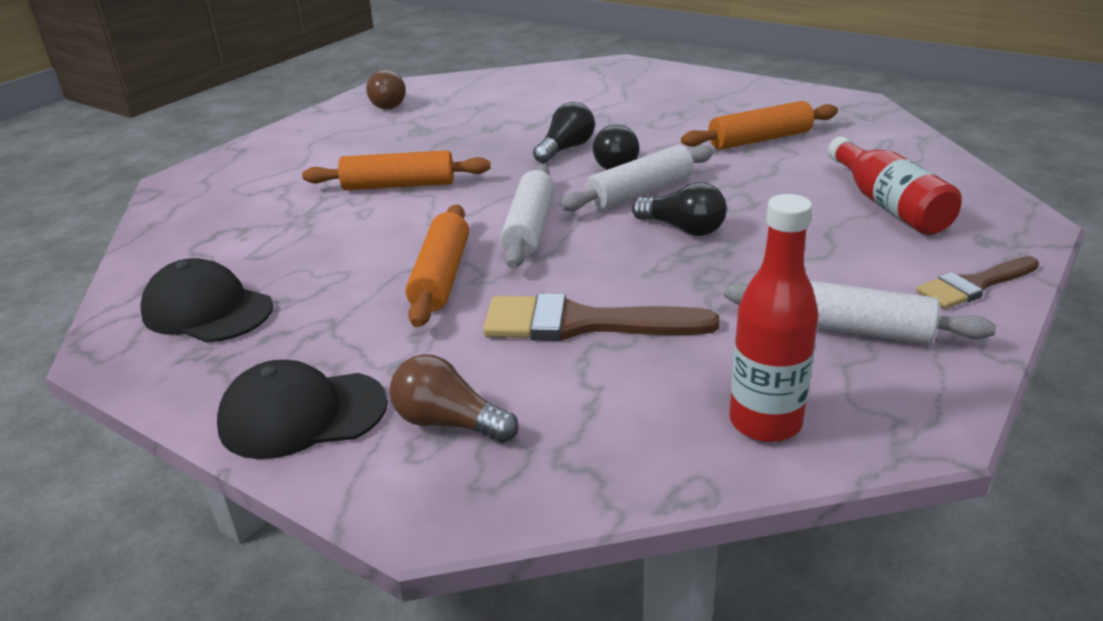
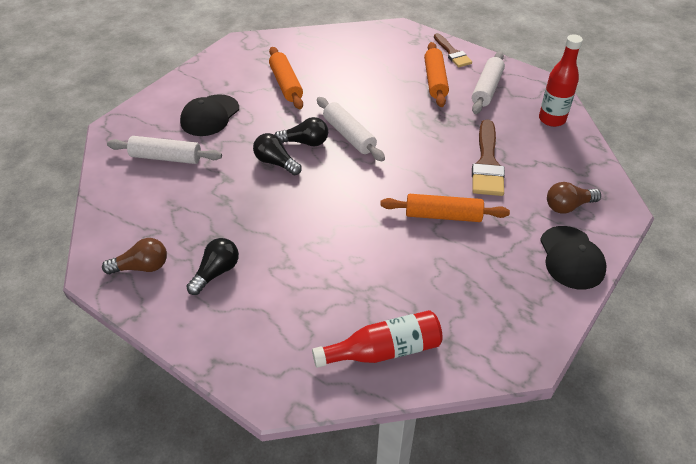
camera: 90 degrees left, 15 degrees up
black cap [140,258,273,343] -> black cap moved to [180,94,239,136]
orange rolling pin [302,150,491,190] -> orange rolling pin moved to [424,42,449,107]
brown light bulb [390,354,518,443] -> brown light bulb turned 45 degrees clockwise [547,182,601,214]
white rolling pin [500,165,555,268] -> white rolling pin moved to [107,136,222,164]
black light bulb [632,182,727,236] -> black light bulb moved to [186,238,239,295]
red bottle [828,137,962,235] -> red bottle moved to [312,310,443,368]

